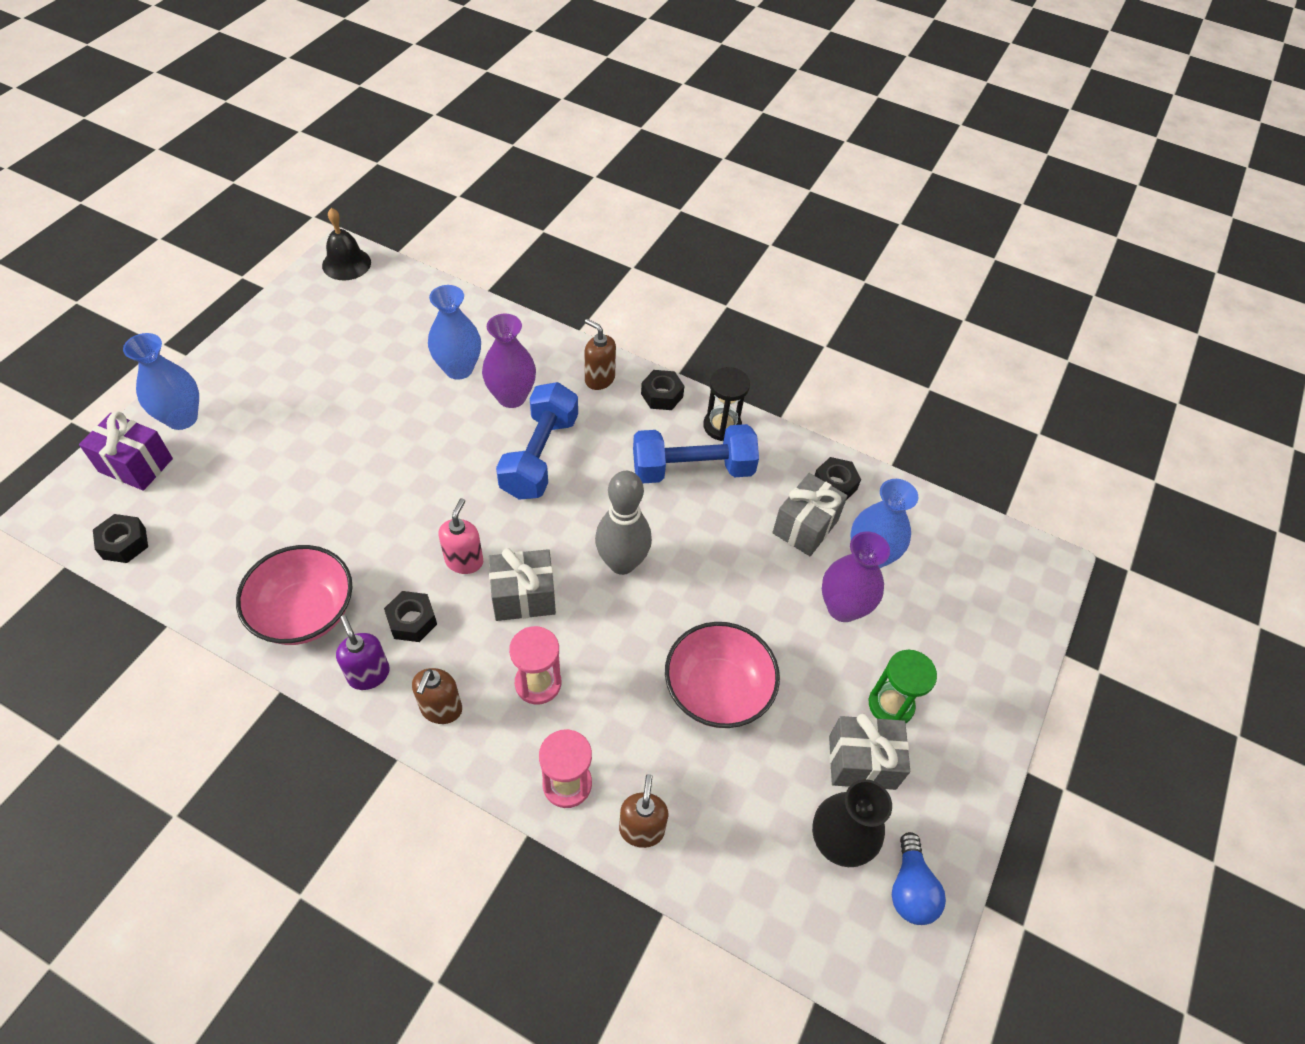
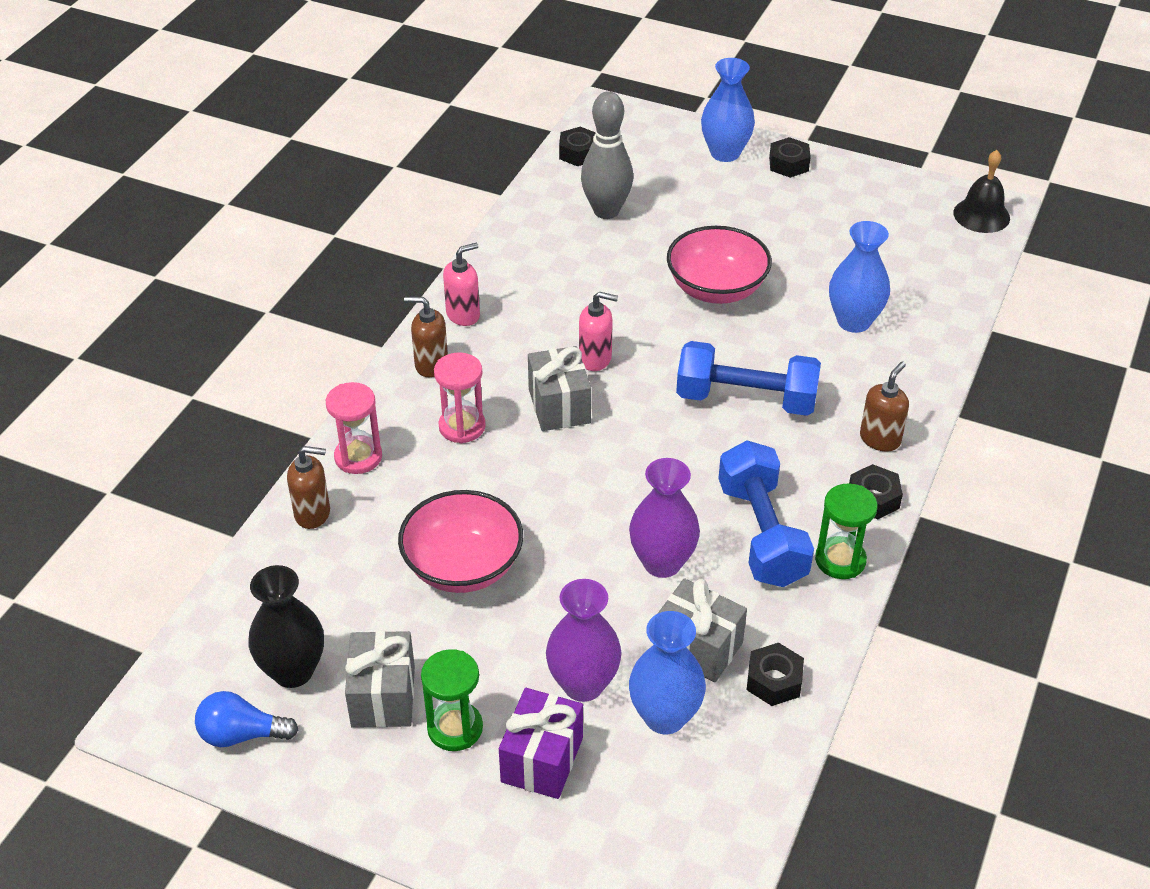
camera: 90 degrees right, 10 degrees down
purple gift [79,411,173,491] -> purple gift moved to [499,688,583,799]
pink bowl [236,545,353,645] -> pink bowl moved to [667,226,772,304]
purple soap dispenser [336,615,390,690] -> pink soap dispenser [443,243,480,326]
black nut [384,591,437,642] -> black nut moved to [769,137,811,178]
purple vase [482,314,536,408] -> purple vase moved to [629,458,700,578]
grey bowling pin [595,471,652,575] -> grey bowling pin moved to [581,91,633,219]
black hourglass [703,367,750,441] -> green hourglass [815,483,878,579]

